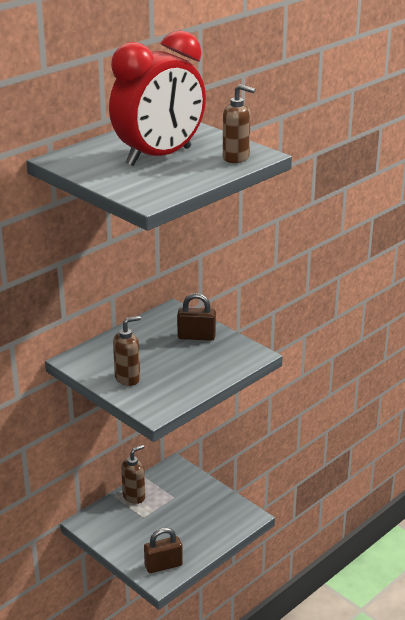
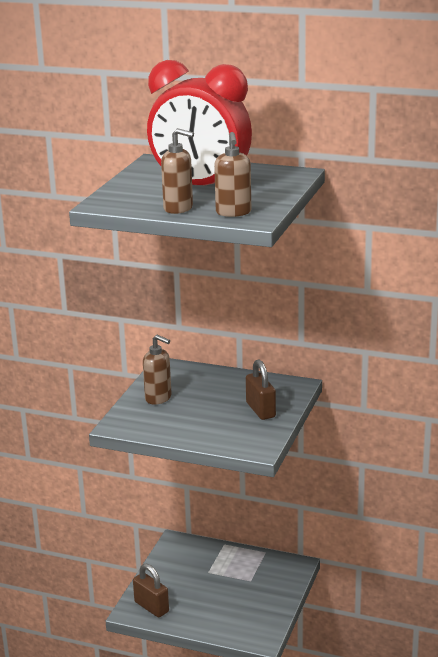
camera: 65 degrees right, 5 degrees down
brown soap dispenser [121,445,145,504] -> brown soap dispenser moved to [161,128,194,214]

